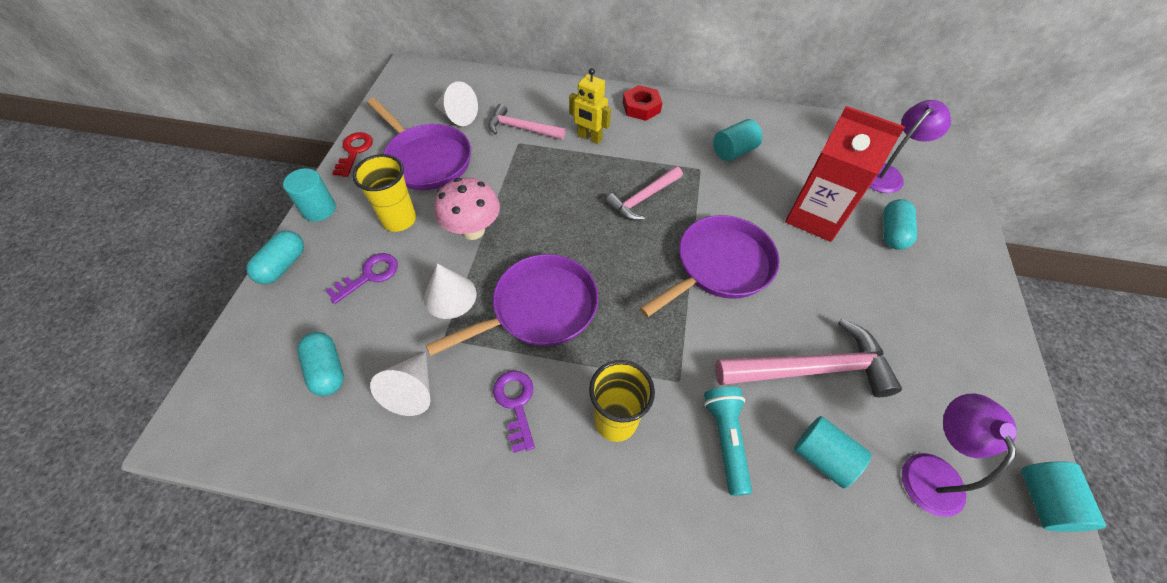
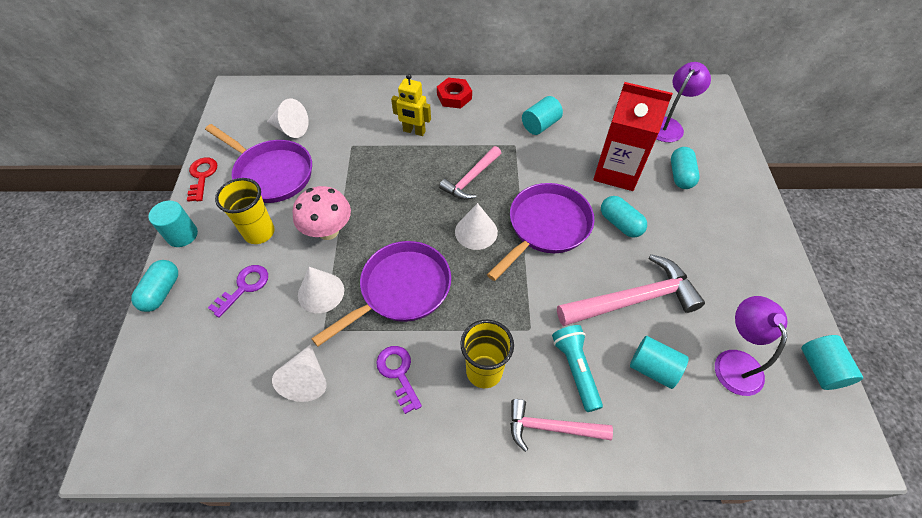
camera: 10 degrees left, 0 degrees up
turquoise capsule [297,332,344,396] -> turquoise capsule moved to [601,196,647,238]
pink hammer [488,104,566,140] -> pink hammer moved to [510,399,613,452]
none -> white cone [455,203,498,250]

